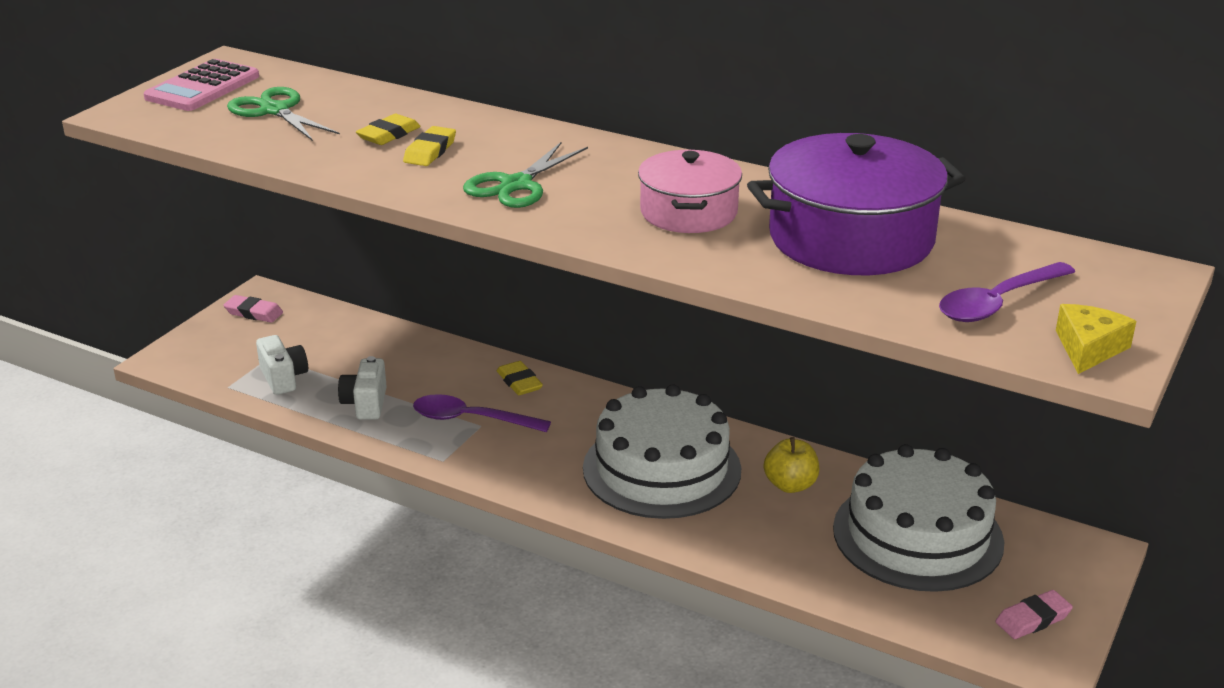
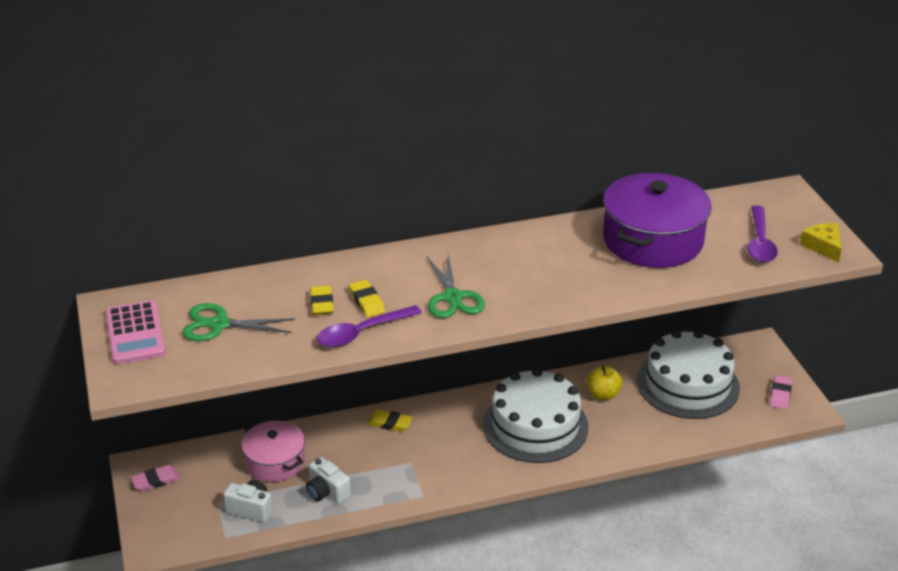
camera: 45 degrees left, 5 degrees up
purple spoon [413,394,551,432] -> purple spoon moved to [317,305,422,347]
pink pot [638,150,742,233] -> pink pot moved to [241,421,305,482]

